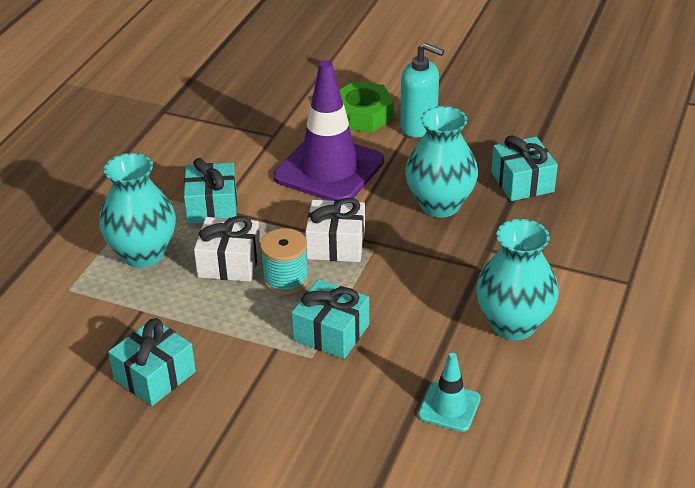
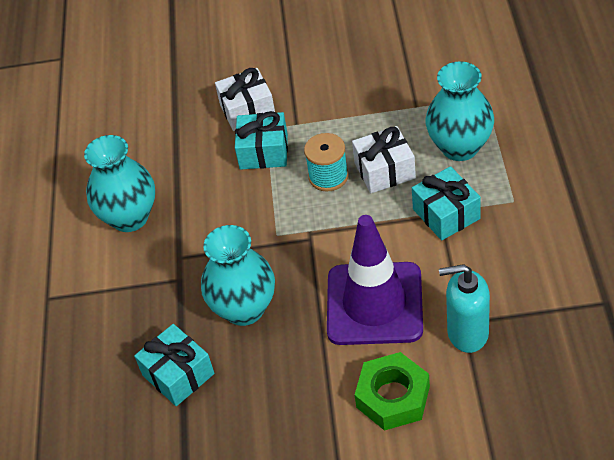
camera: 160 degrees right, 10 degrees up
turquoise gift [108,318,196,406] -> none
white gift [305,198,365,262] -> white gift moved to [215,68,275,131]
turquoise soap dispenser [400,43,444,137] -> turquoise soap dispenser moved to [439,264,490,353]
turquoise traffic cone [418,353,481,432] -> none

